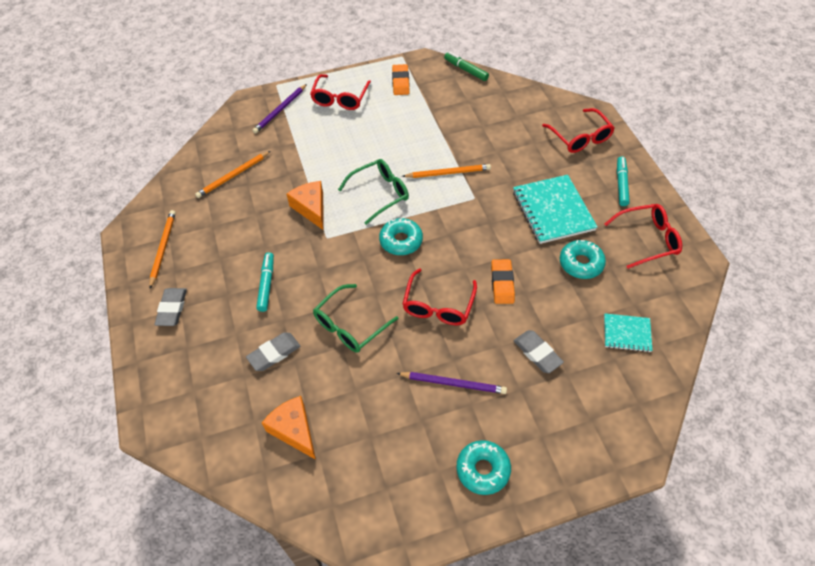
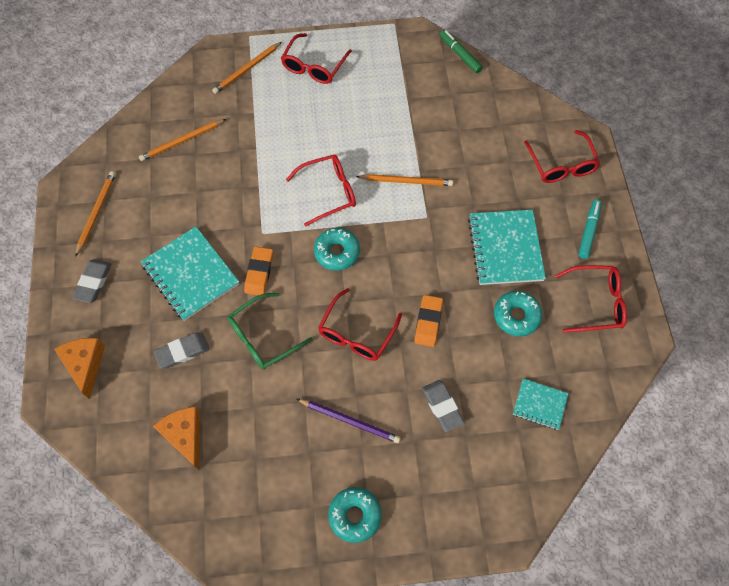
camera: 10 degrees right, 10 degrees up
purple pencil [252,84,307,134] -> orange pencil [212,42,282,94]
turquoise marker [256,252,274,312] -> turquoise notebook [141,226,239,321]
orange cheese [287,181,323,230] -> orange cheese moved to [54,338,105,399]
green glasses [338,159,409,225] -> red glasses [286,155,356,227]
orange eraser [392,64,410,95] -> orange eraser moved to [244,247,273,295]

